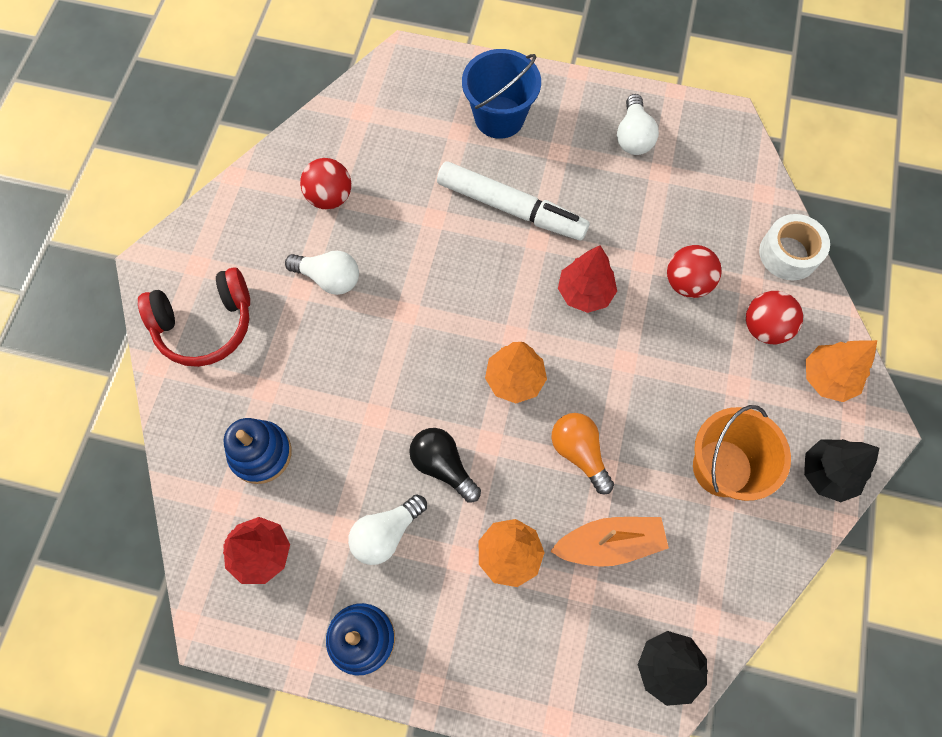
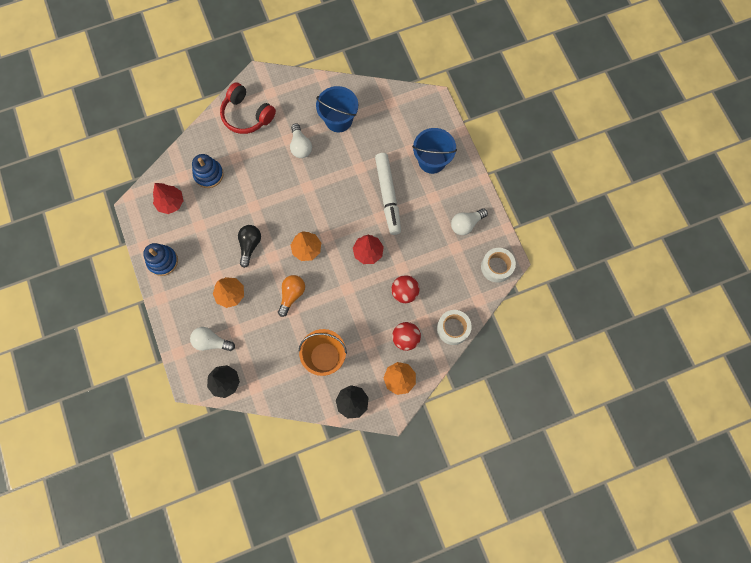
camera: 55 degrees right, 5 degrees up
red ball [300,158,351,210] -> blue bucket [316,86,358,132]
white light bulb [348,494,427,565] -> white light bulb moved to [190,327,235,351]
orange boat [550,517,669,567] -> none
none -> white tape [481,248,516,283]

